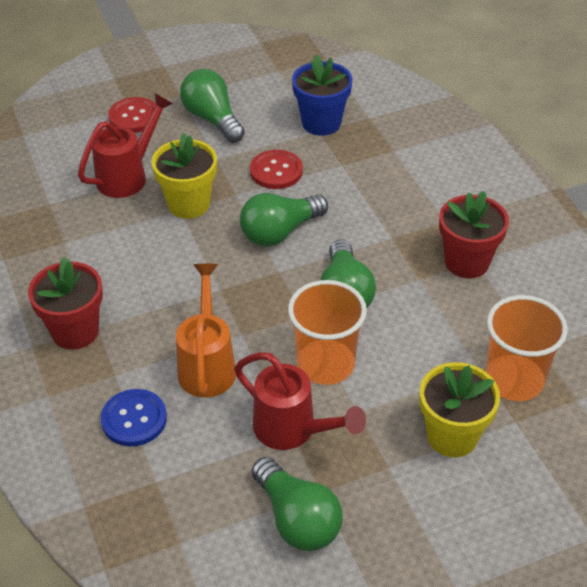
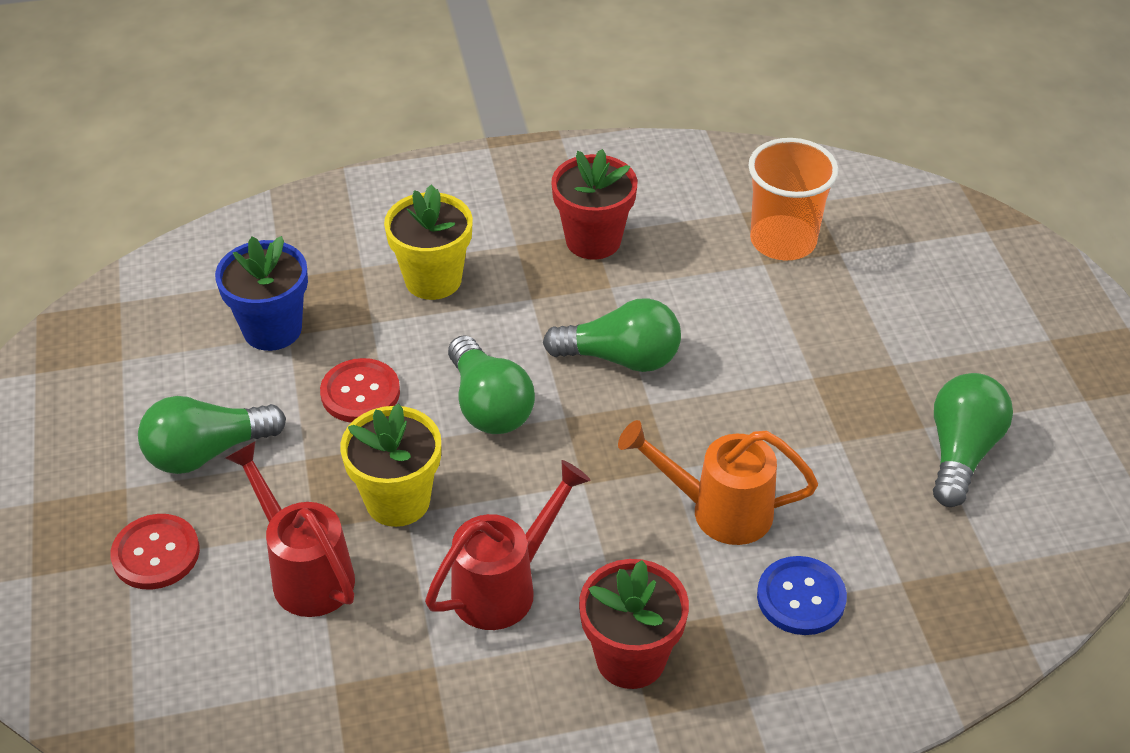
camera: 80 degrees left, 0 degrees up
red watering can [234,352,366,450] -> red watering can moved to [425,460,591,630]
green light bulb [252,457,343,551] -> green light bulb turned 45 degrees counterclockwise [933,373,1013,507]
orange cup [288,280,367,385] -> none
yellow flower pot [420,362,500,457] -> yellow flower pot moved to [384,185,473,300]

